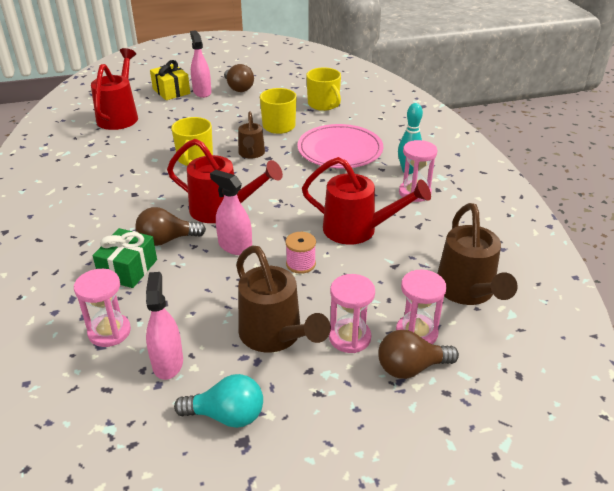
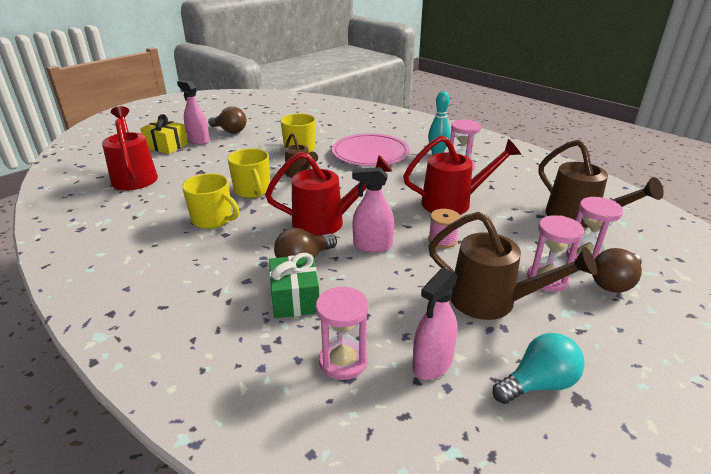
camera: 30 degrees left, 5 degrees down
pink spray bottle [146,272,183,380] -> pink spray bottle turned 105 degrees counterclockwise [412,268,458,380]
yellow mug [306,67,341,111] -> yellow mug moved to [182,174,239,229]

